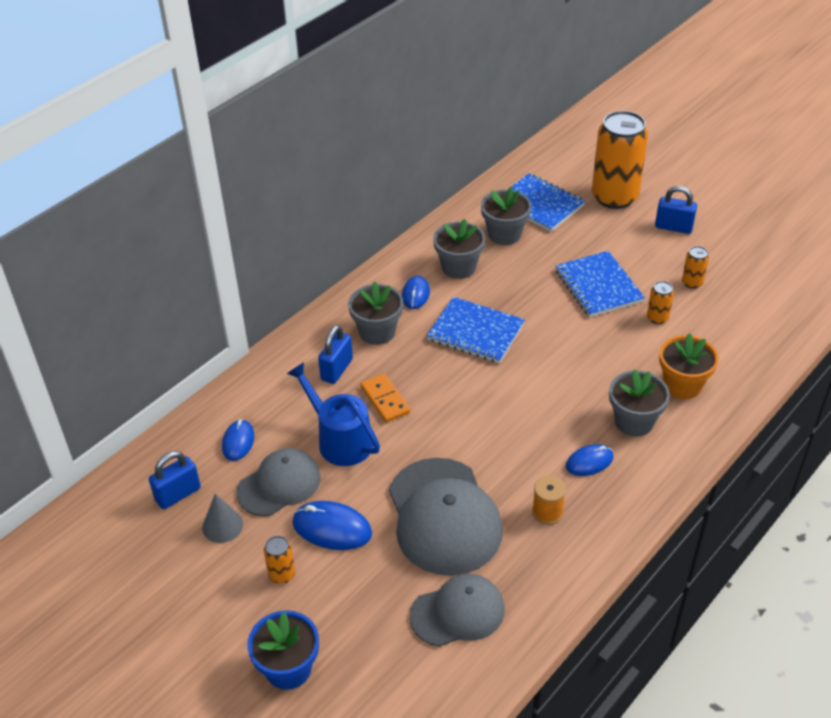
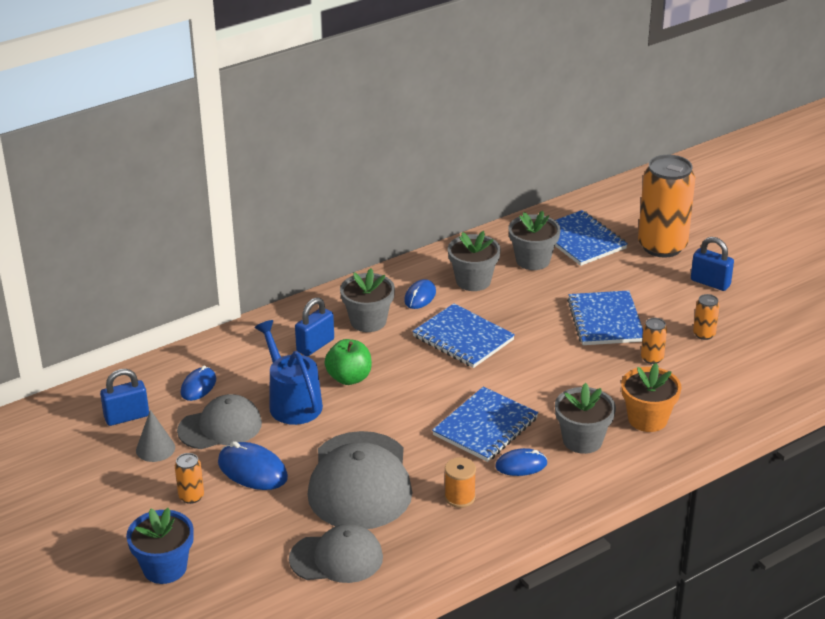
camera: 15 degrees right, 10 degrees down
orange domino [361,373,410,423] -> green apple [324,339,372,385]
none -> blue notebook [432,387,538,462]

